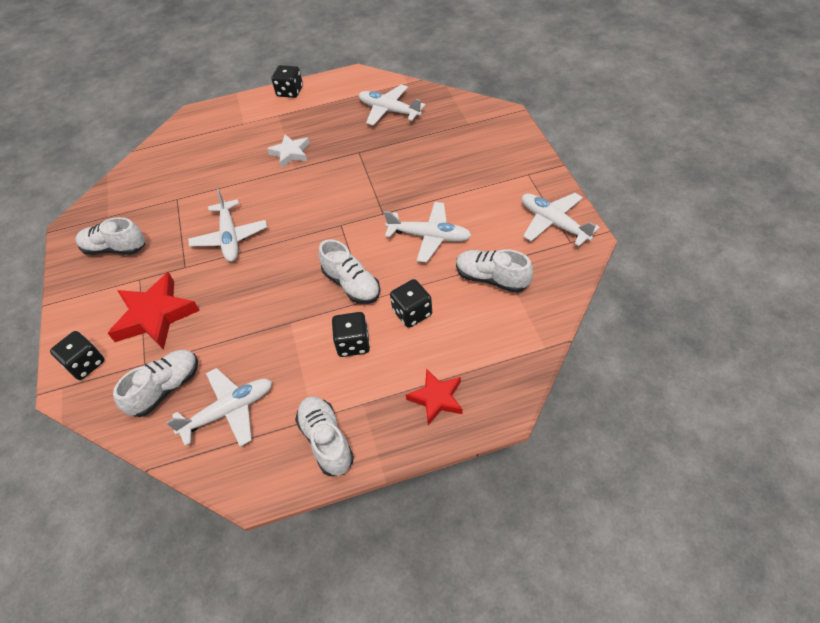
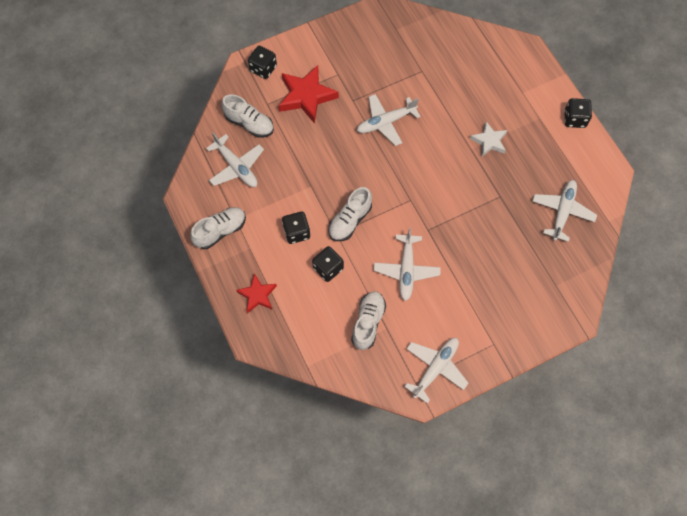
camera: 75 degrees right, 15 degrees up
white shoe [75,217,145,255] -> none

